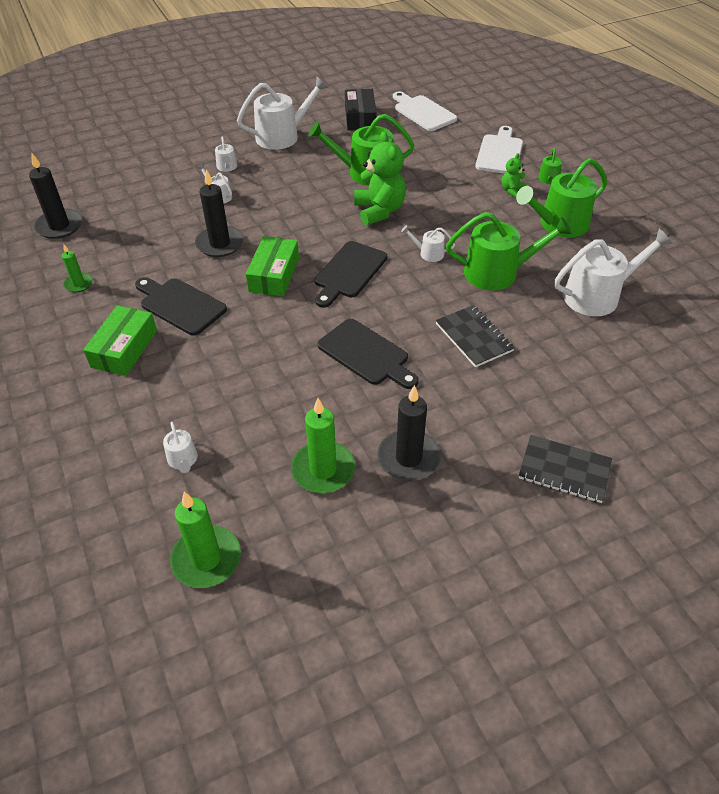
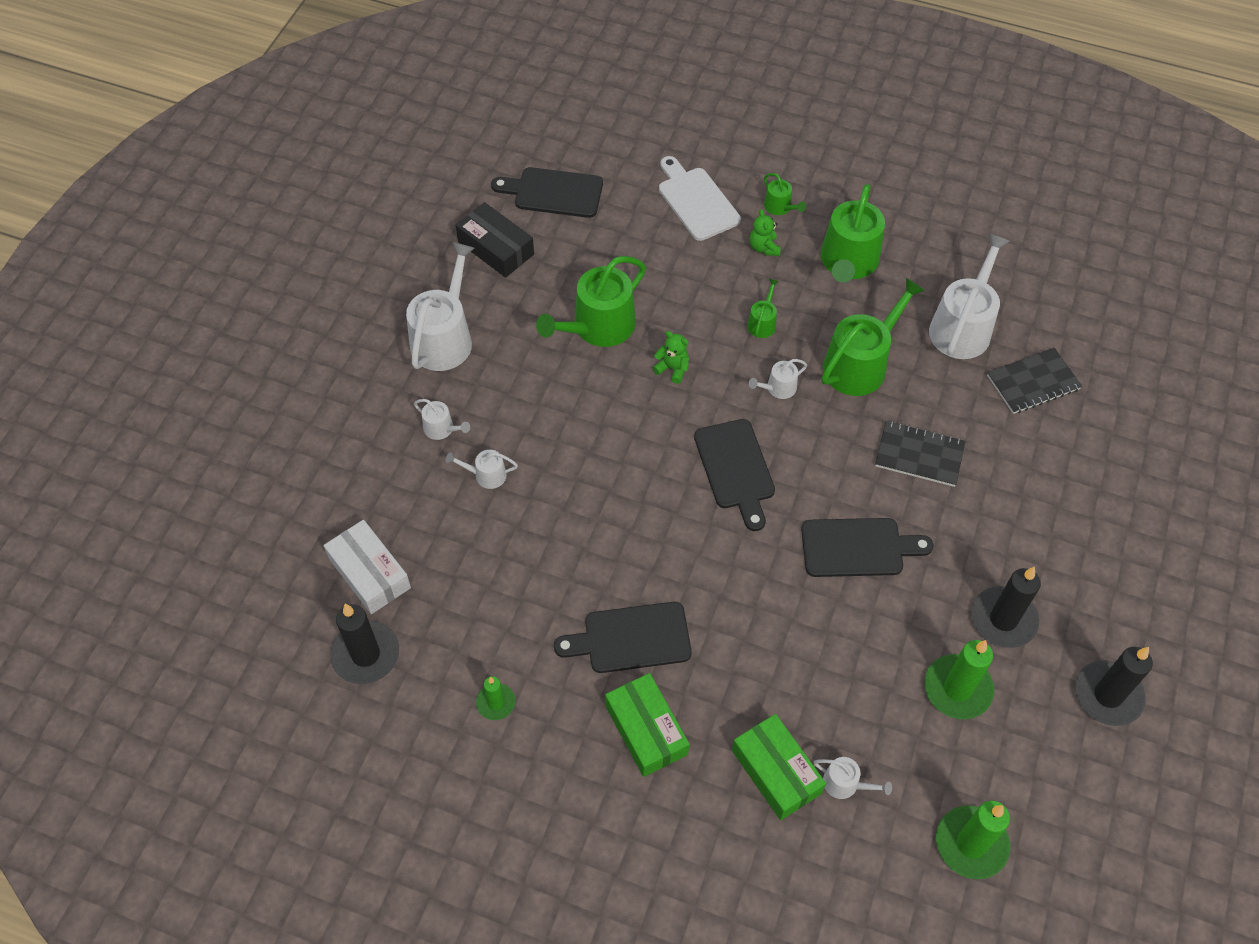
camera: 45 degrees left, 10 degrees up
black candle [195,169,244,257] -> black candle moved to [1075,647,1153,726]
green box [246,236,299,296] -> green box moved to [732,714,826,820]
green teddy bear [354,131,406,226] -> green teddy bear [653,331,689,384], size x0.50
white cutting board [393,91,457,131] -> black cutting board [491,167,603,218]
black notebook [519,435,612,503] -> black notebook moved to [987,348,1082,414]
none -> white box [324,520,411,614]
none -> green watering can [747,279,779,338]

